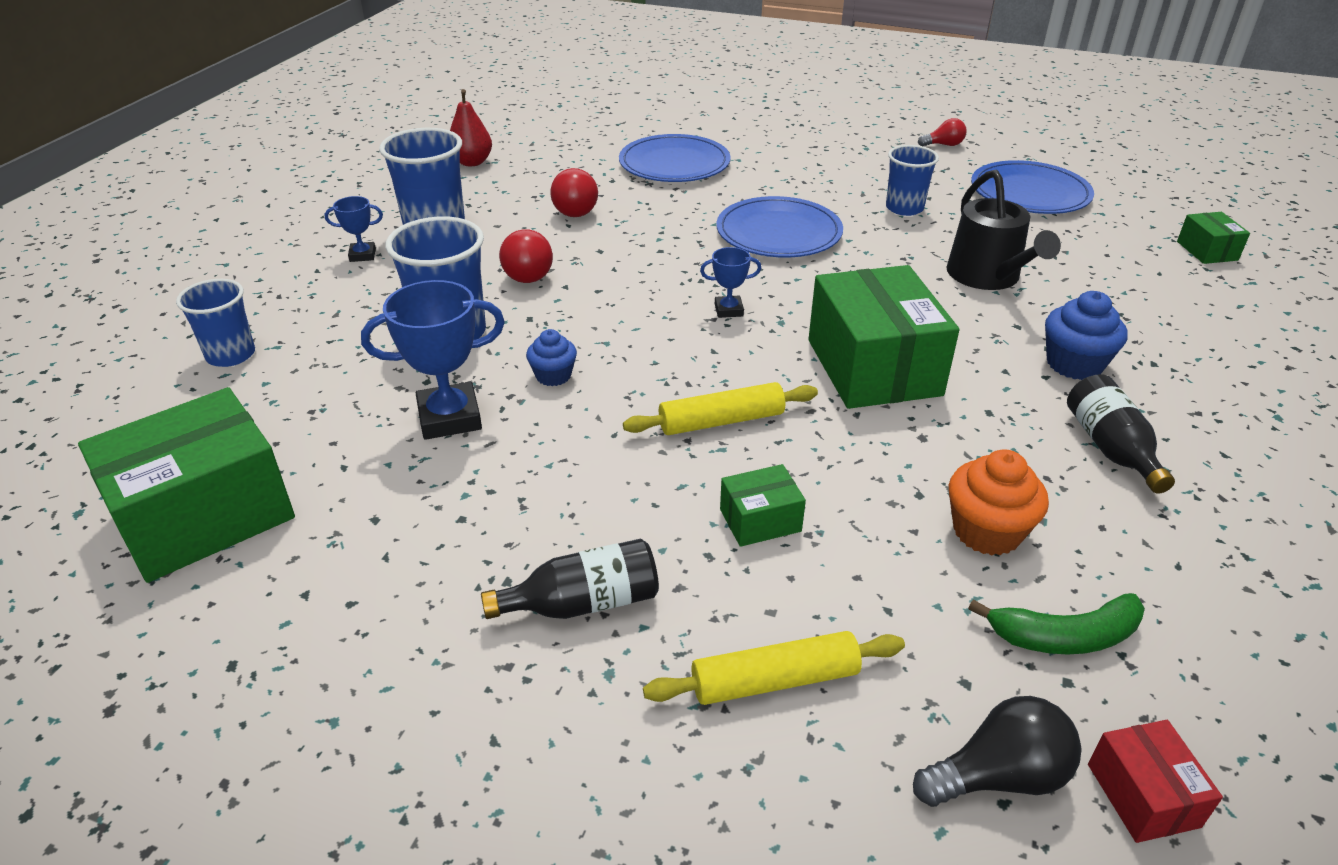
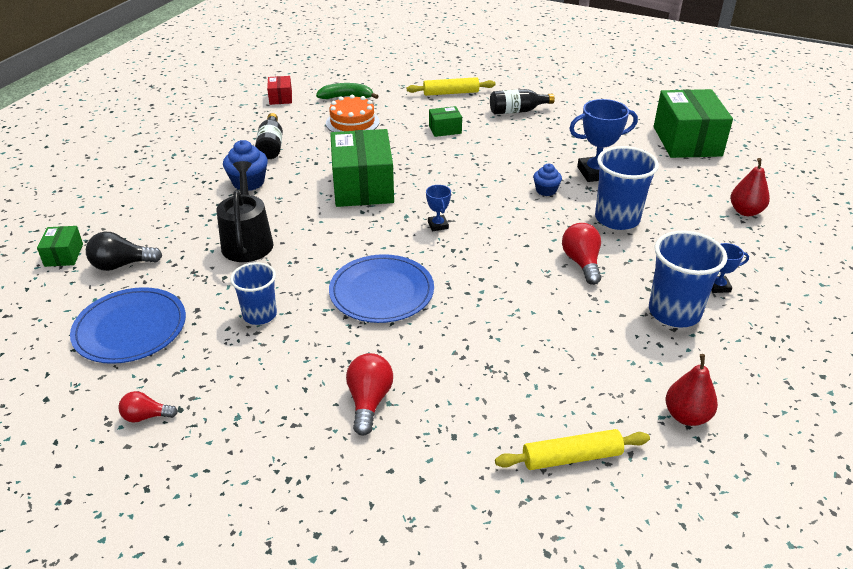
camera: 175 degrees left, 0 degrees up
green box [78,387,295,583] -> green box turned 60 degrees counterclockwise [654,89,733,158]
blue cup [176,279,255,367] -> red pear [730,158,770,216]
red light bulb [550,168,598,217] -> red light bulb moved to [346,353,393,436]
blue plate [619,134,731,182] -> none
yellow rolling pin [623,382,818,435] -> yellow rolling pin moved to [495,429,650,470]
blue trophy [700,247,761,318] -> blue trophy turned 75 degrees clockwise [426,185,451,231]
black light bulb [913,696,1082,807] -> black light bulb moved to [86,232,162,271]
orange cupcake [949,449,1049,555] -> orange cake [326,95,379,132]
red box [1088,720,1223,843] -> red box moved to [267,76,292,105]

